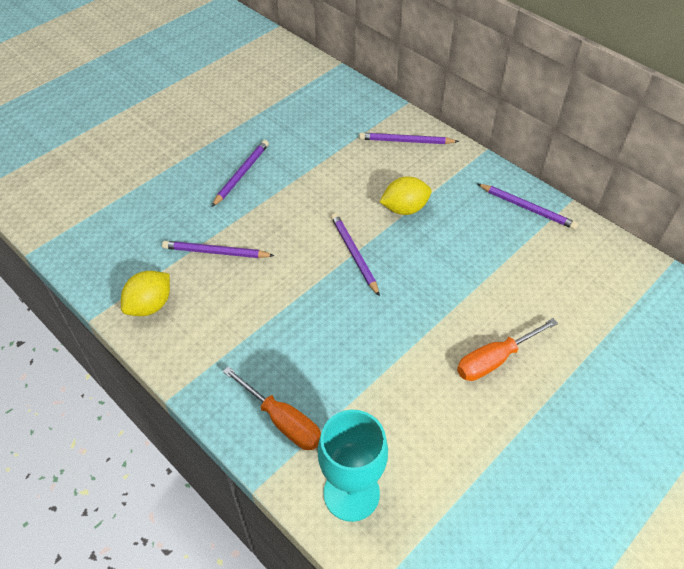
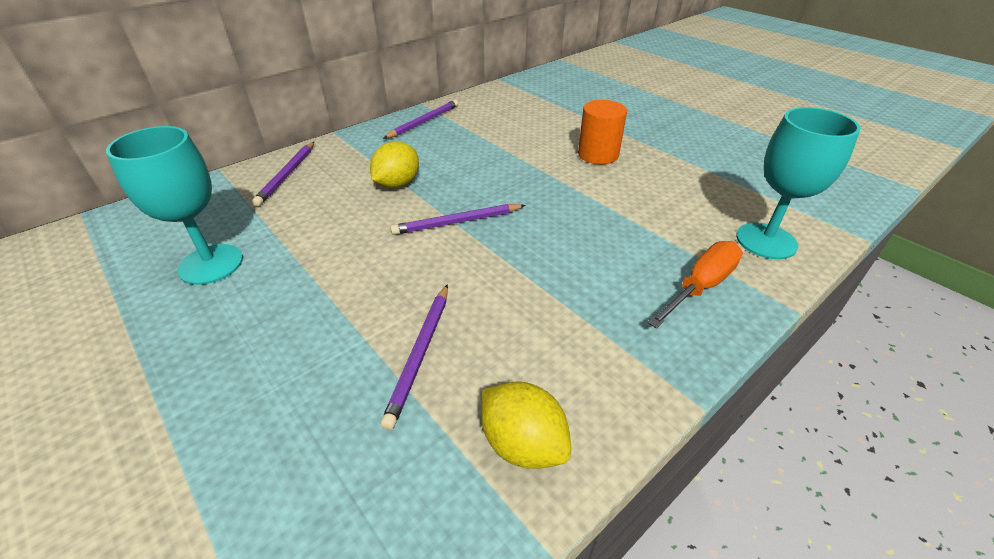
camera: 85 degrees left, 10 degrees down
purple pencil [212,140,269,207] -> none
yellow lemon [380,177,432,215] -> yellow lemon turned 45 degrees clockwise [370,141,419,188]
orange screwdriver [457,318,558,381] -> orange cylinder [578,100,627,164]
none -> turquoise goblet [106,126,243,285]

